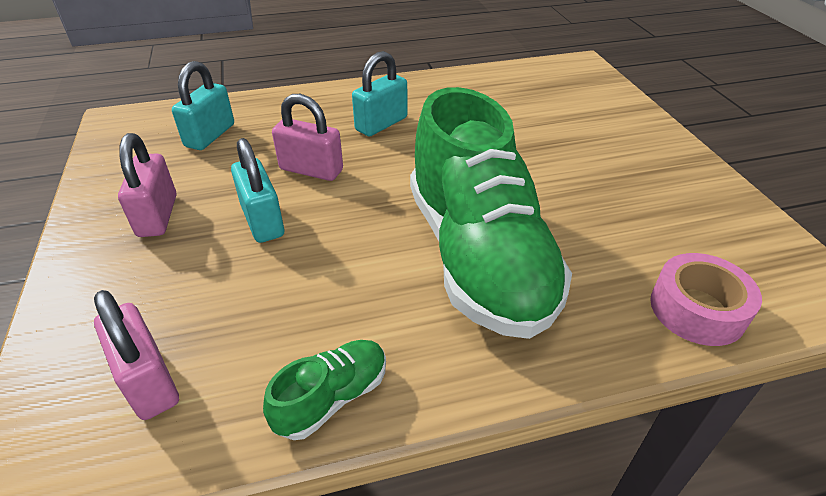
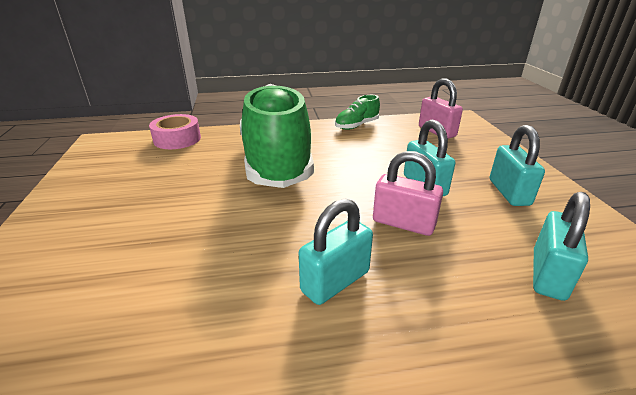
camera: 175 degrees left, 10 degrees down
pink padlock [118,133,176,237] -> turquoise padlock [490,125,545,206]

